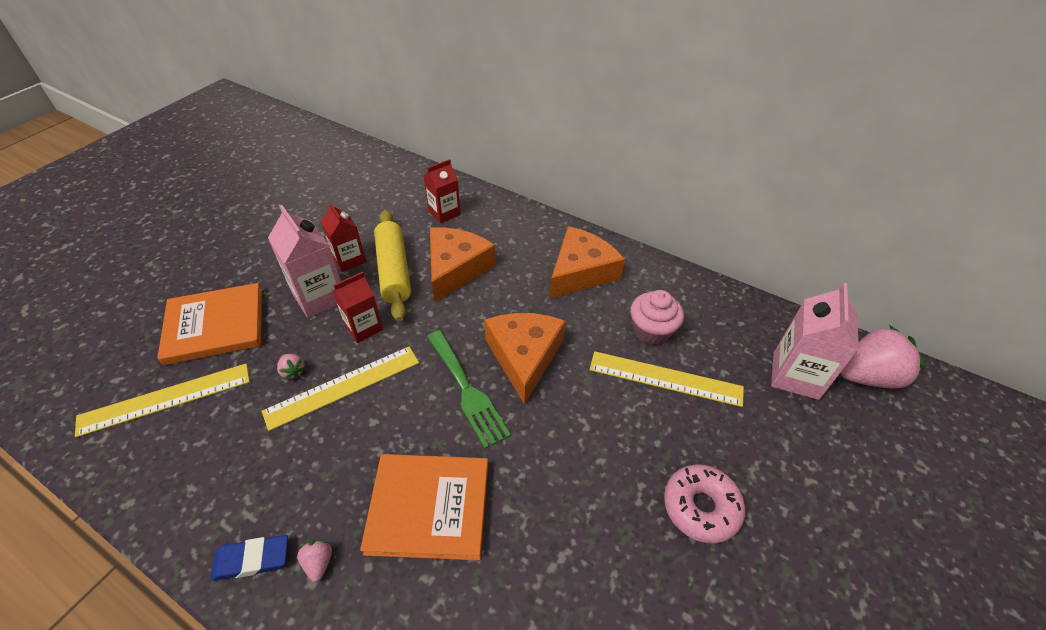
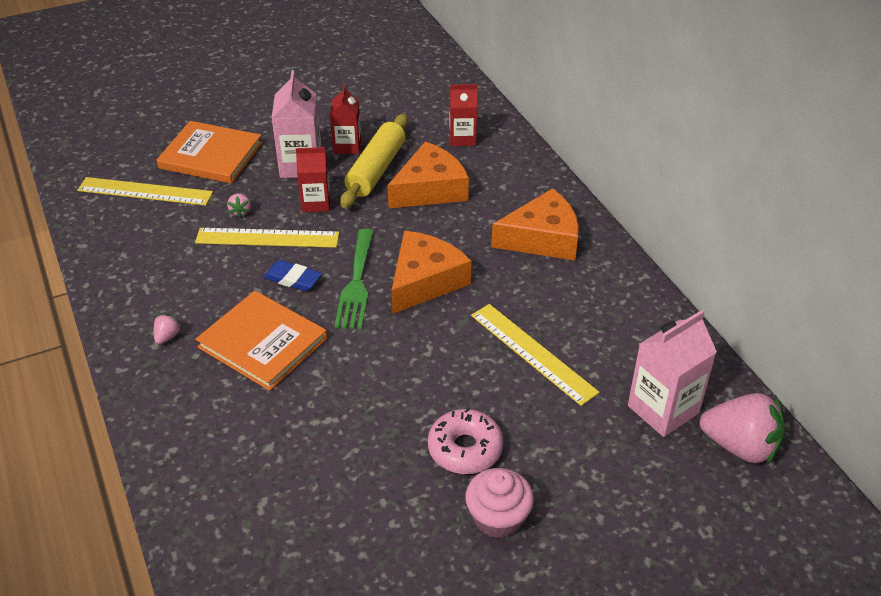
camera: 35 degrees right, 5 degrees down
blue eraser [211,535,288,581] -> blue eraser moved to [263,260,322,291]
pink cupcake [630,290,684,345] -> pink cupcake moved to [465,468,534,538]

